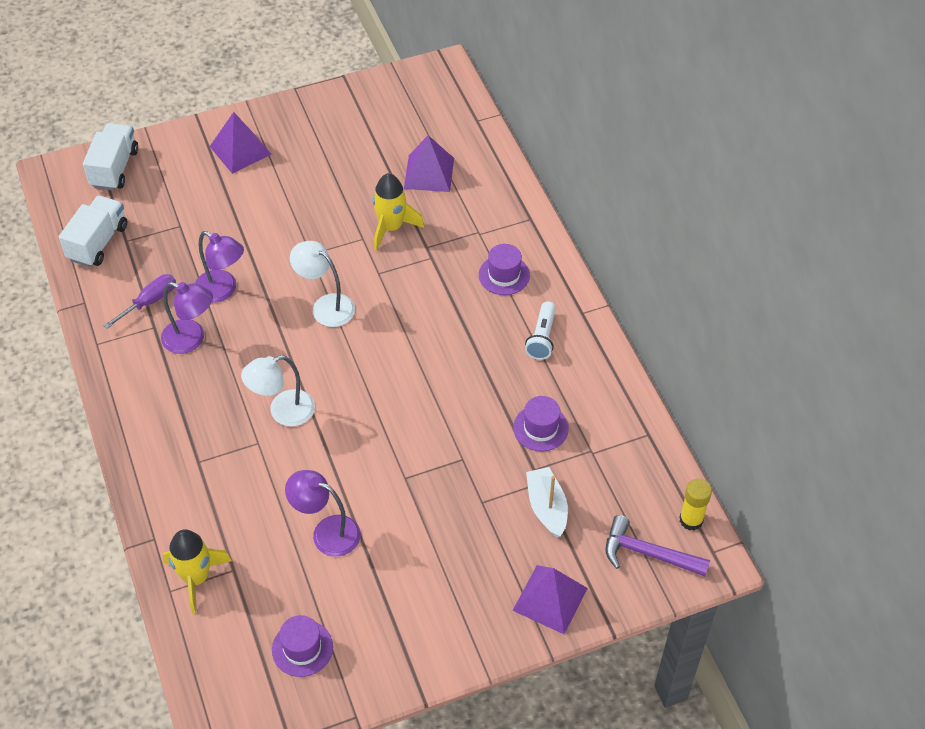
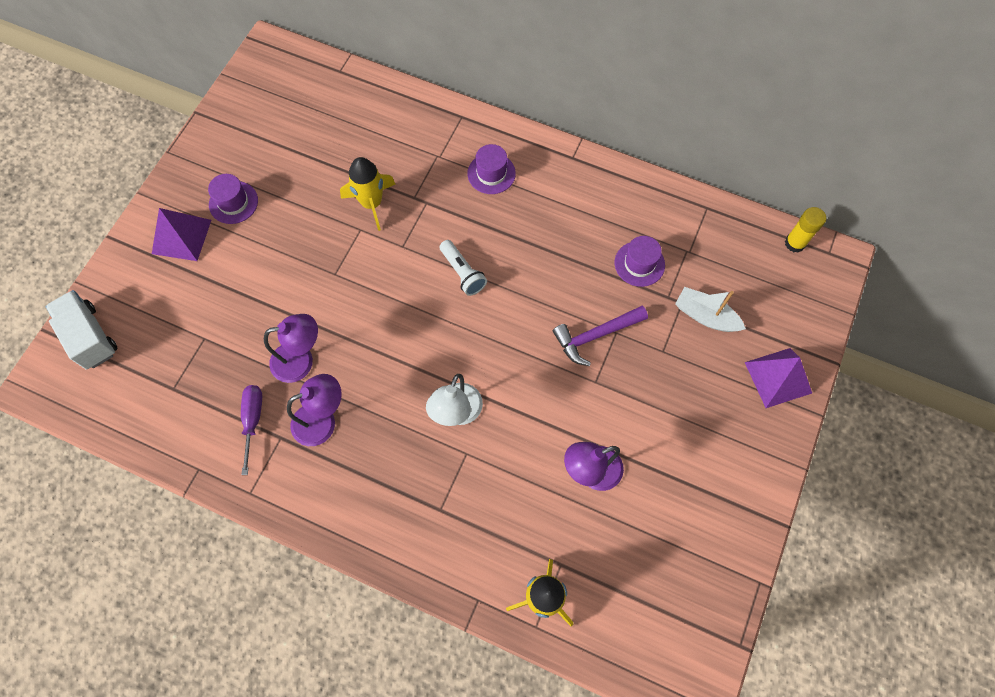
camera: 45 degrees left, 15 degrees up
white truck [59,196,127,267] -> none
purple hat [272,615,333,677] -> purple hat moved to [208,174,258,224]
white lamp [290,241,355,327] -> none
purple pyramid [404,135,454,192] -> none
white flashlight [525,301,556,360] -> white flashlight moved to [440,240,487,296]
purple hammer [605,515,710,576] -> purple hammer moved to [553,306,648,366]

